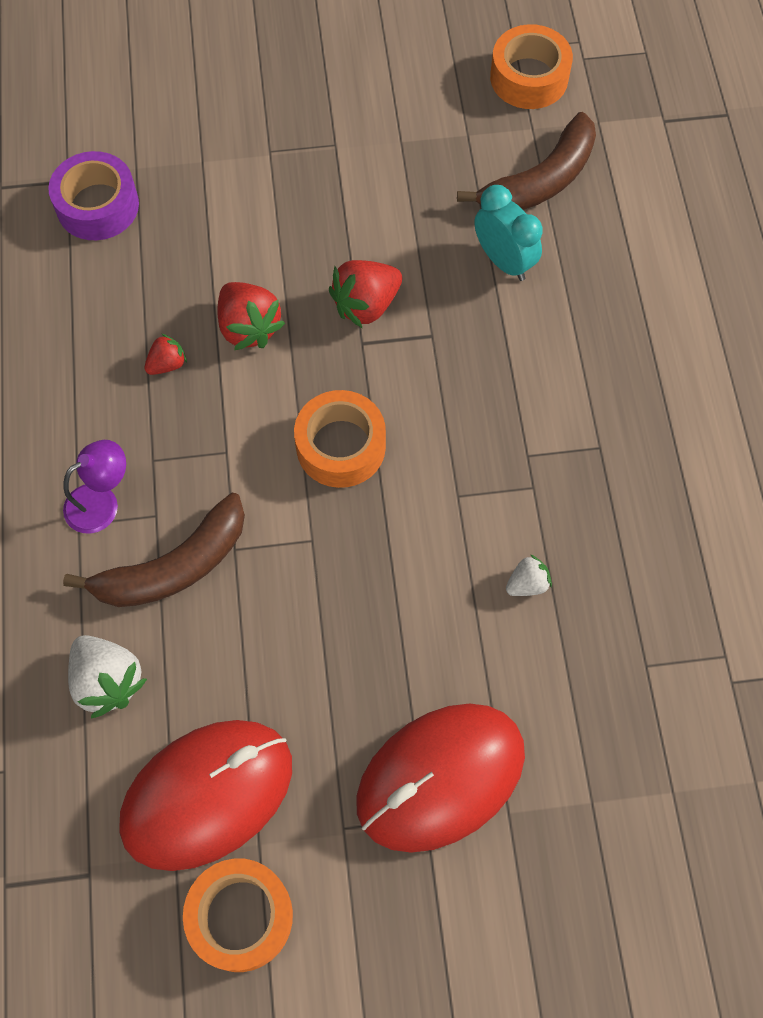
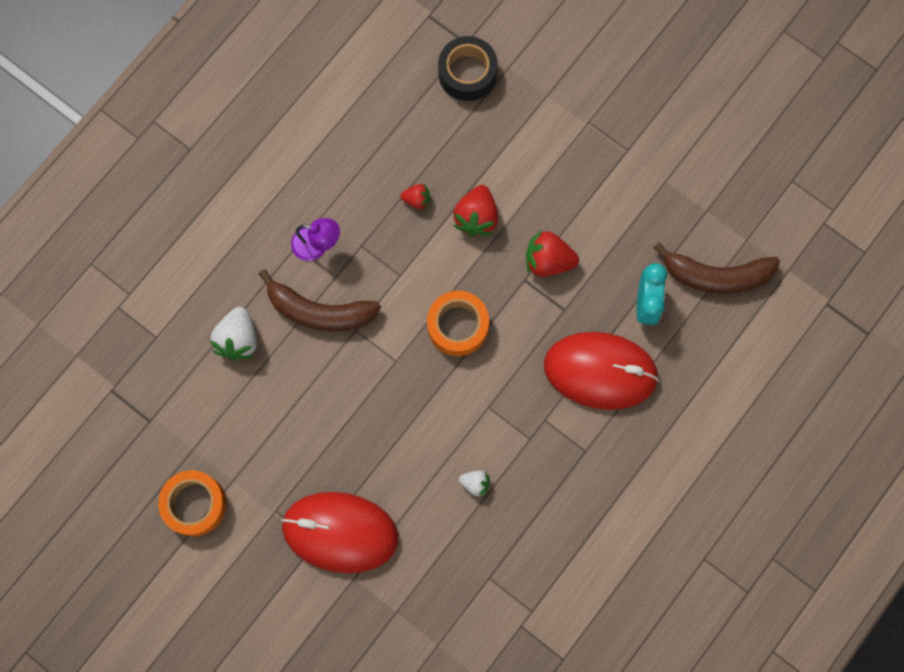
camera: 45 degrees right, 10 degrees up
purple tape [48,151,139,240] -> black tape [438,36,498,101]
red mouse [119,720,292,871] -> red mouse moved to [544,332,659,410]
orange tape [490,24,573,109] -> none

